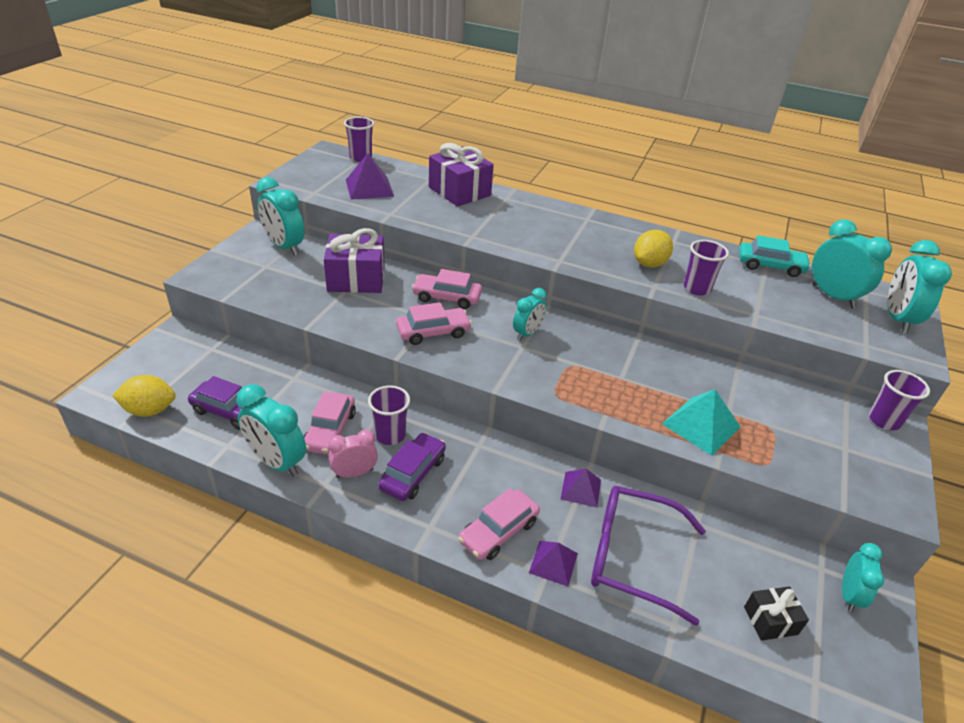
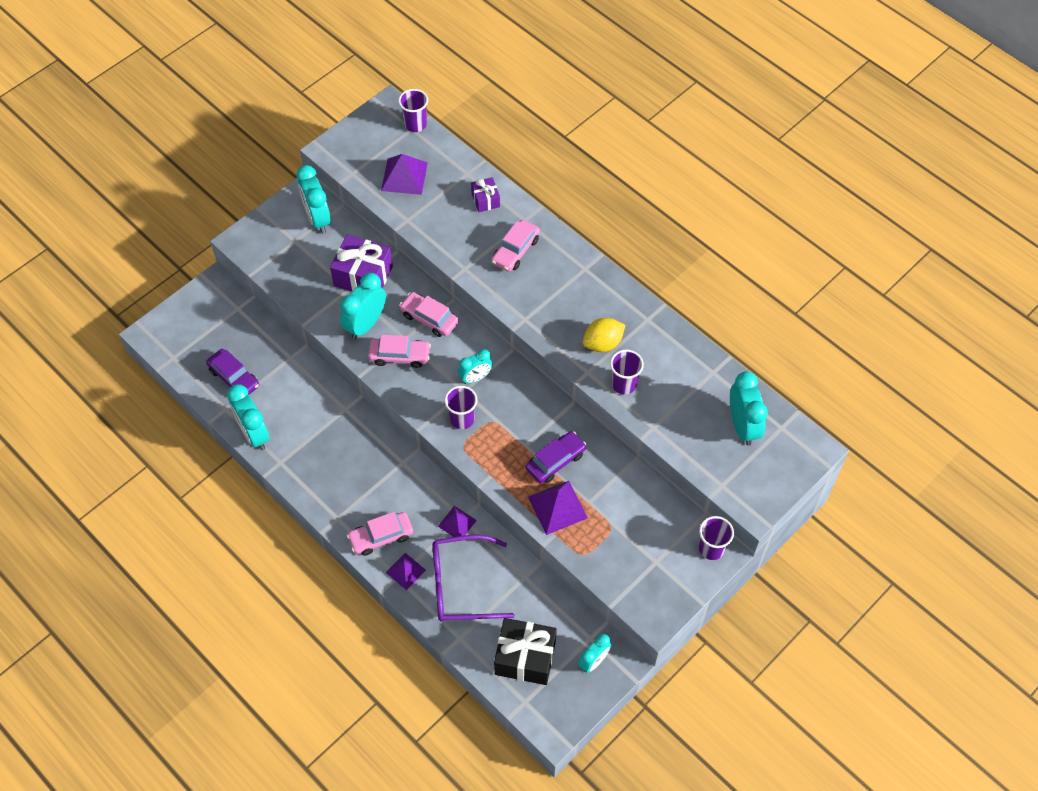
camera: 25 degrees right, 20 degrees up
yellow lemon [112,375,176,417] -> none
pink car [304,392,356,455] -> pink car moved to [491,220,540,272]
pink clock [328,429,378,478] -> none
purple cup [368,385,410,445] -> purple cup moved to [444,386,478,429]
purple car [378,433,446,501] -> purple car moved to [525,431,587,483]
purple gift [429,143,494,206] -> purple gift [471,177,500,212], size x0.54
purple glasses [591,486,706,626] -> purple glasses turned 45 degrees counterclockwise [432,534,515,622]
turquoise pyramid [662,390,741,456] -> purple pyramid [528,481,588,535]
turquoise car [739,235,811,277] -> none
black gift [744,586,809,641] -> black gift [494,618,557,685], size x1.86
turquoise clock [888,240,952,333] -> turquoise clock moved to [340,273,386,339]

